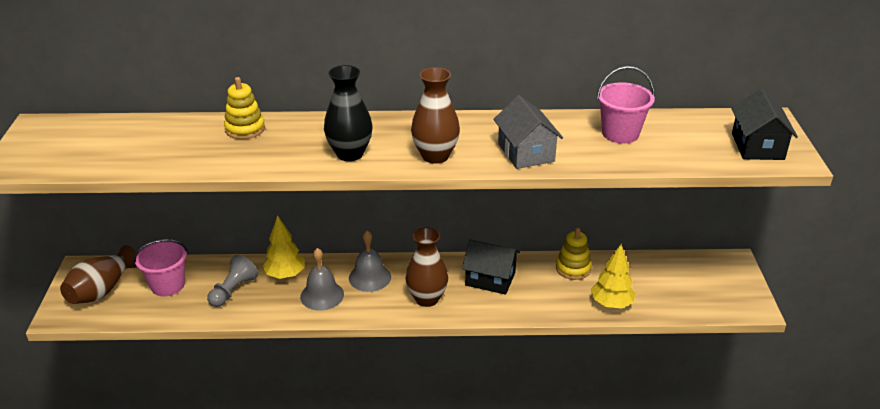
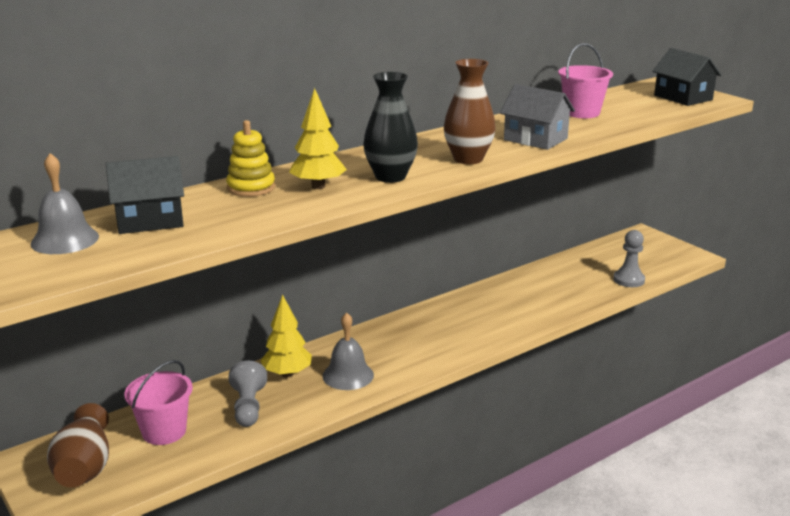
camera: 35 degrees left, 10 degrees down
grey bell [349,230,391,292] -> grey bell moved to [31,153,99,254]
brown vase [406,227,448,307] -> none
black house [462,239,520,295] -> black house moved to [106,156,184,234]
yellow stacking toy [556,227,592,280] -> none
yellow tree [591,244,636,308] -> yellow tree moved to [289,88,347,189]
none -> grey pawn [613,230,645,287]

